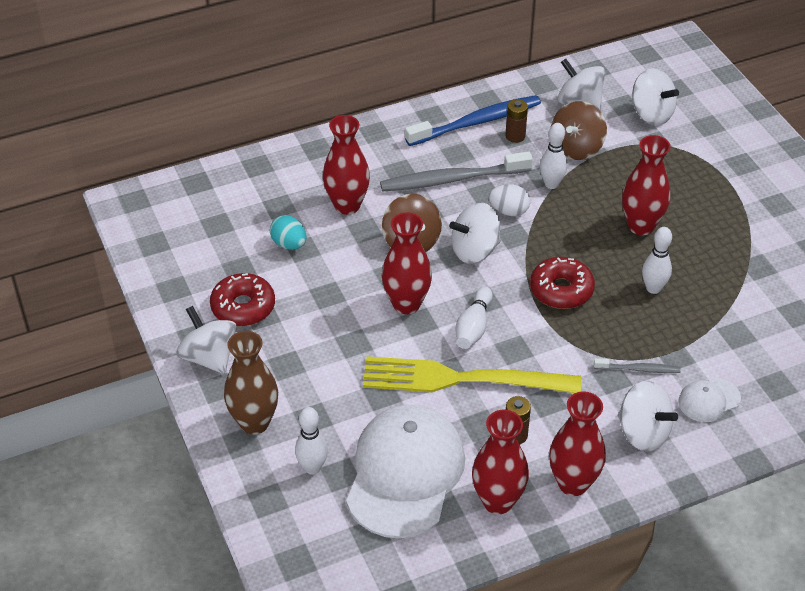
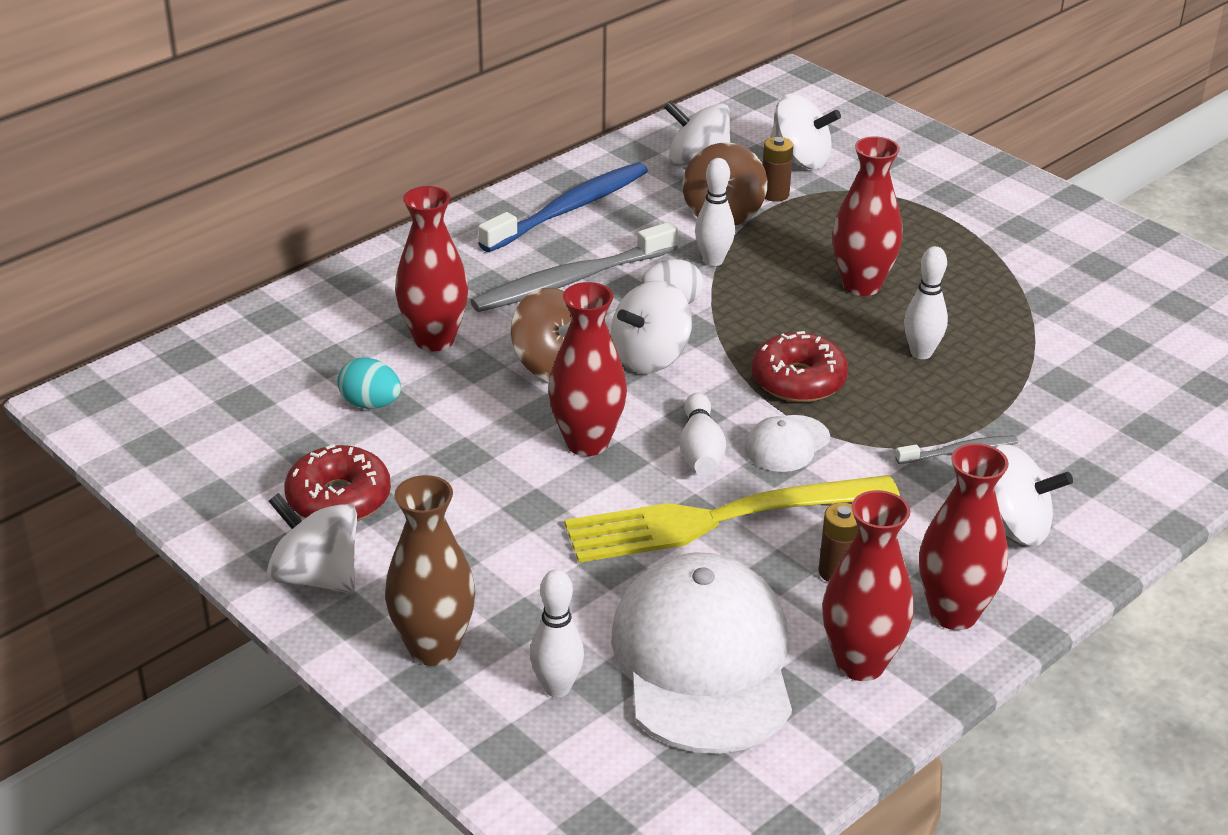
camera: 20 degrees left, 10 degrees down
brown battery [505,99,528,143] -> brown battery moved to [763,137,793,202]
white cap [678,378,741,422] -> white cap moved to [745,415,830,472]

